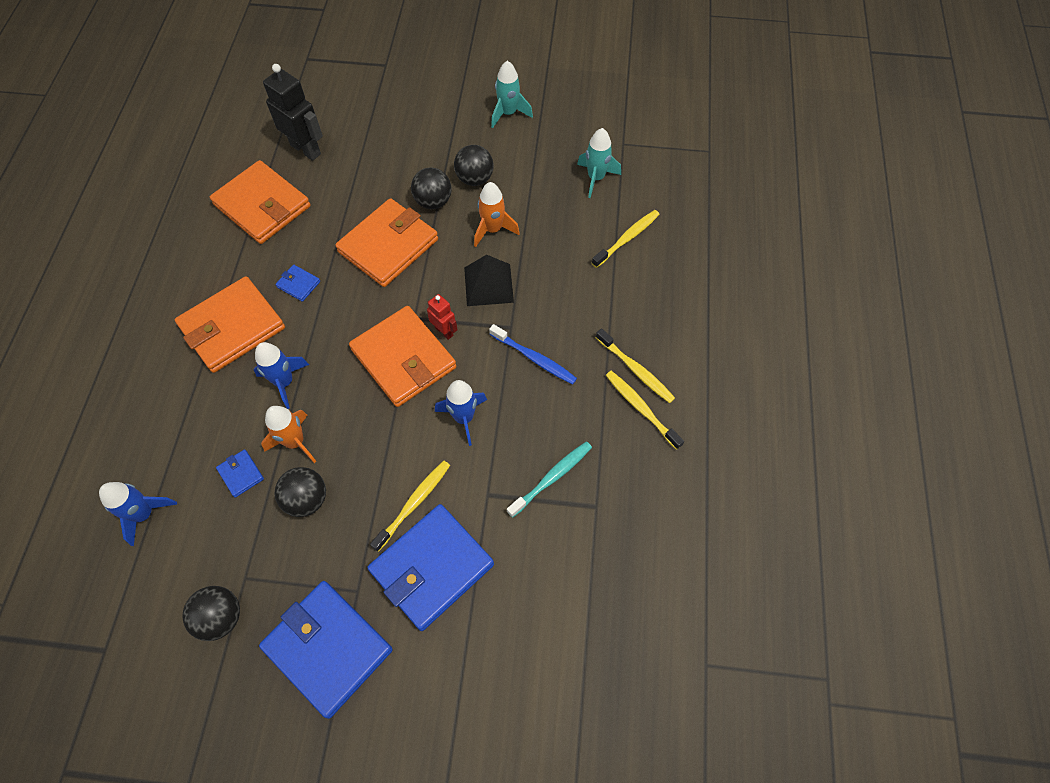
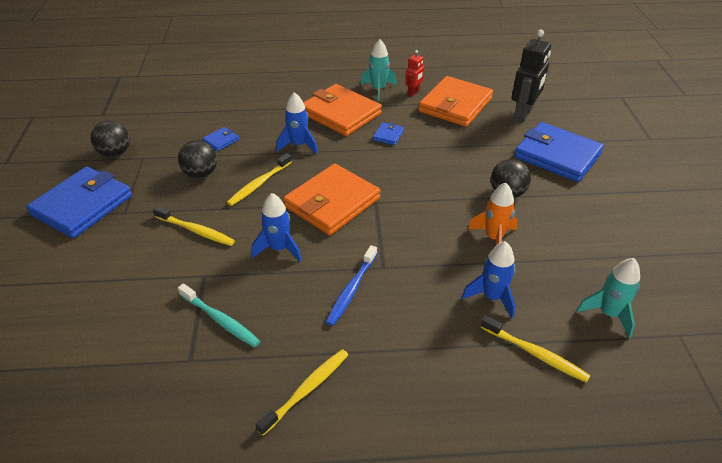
camera: 80 degrees right, 20 degrees down
blue rocket [99,482,177,546] -> blue rocket moved to [462,241,516,318]
orange rocket [261,406,316,463] -> none
orange wallet [335,198,438,287] -> none
blue wallet [367,504,494,631] -> blue wallet moved to [514,122,604,182]
red robot [427,294,458,340] -> red robot moved to [405,50,425,97]
black ball [454,145,494,186] -> none
black pyramid [464,255,514,306] -> none
turquoise rocket [491,61,533,128] -> turquoise rocket moved to [361,39,397,101]
yellow toothbrush [596,329,675,403] -> yellow toothbrush moved to [227,153,292,206]

